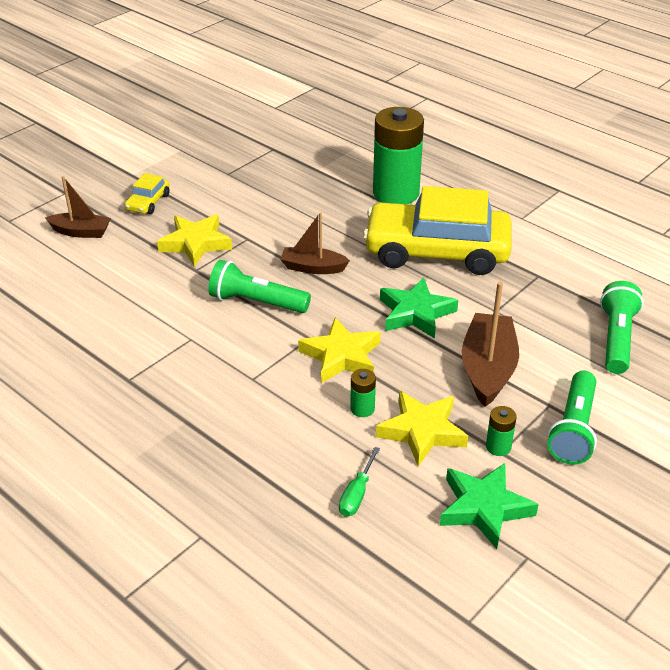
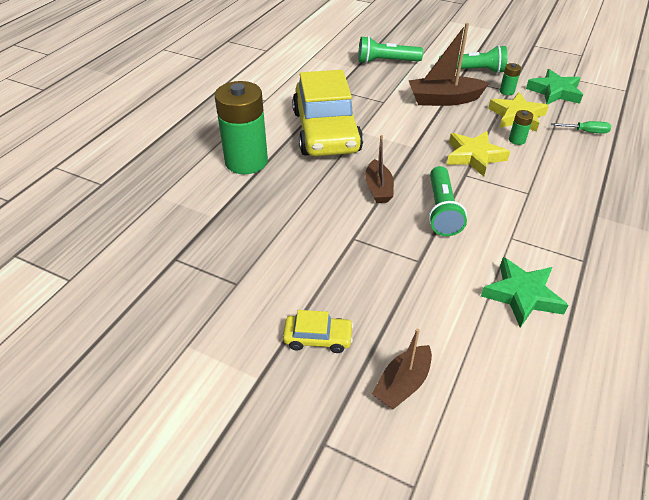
camera: 105 degrees left, 5 degrees up
brown boat [45,176,111,238] -> brown boat turned 135 degrees counterclockwise [372,329,432,409]
yellow star [157,214,232,266] -> none
green star [380,278,458,339] -> green star moved to [481,257,568,328]

